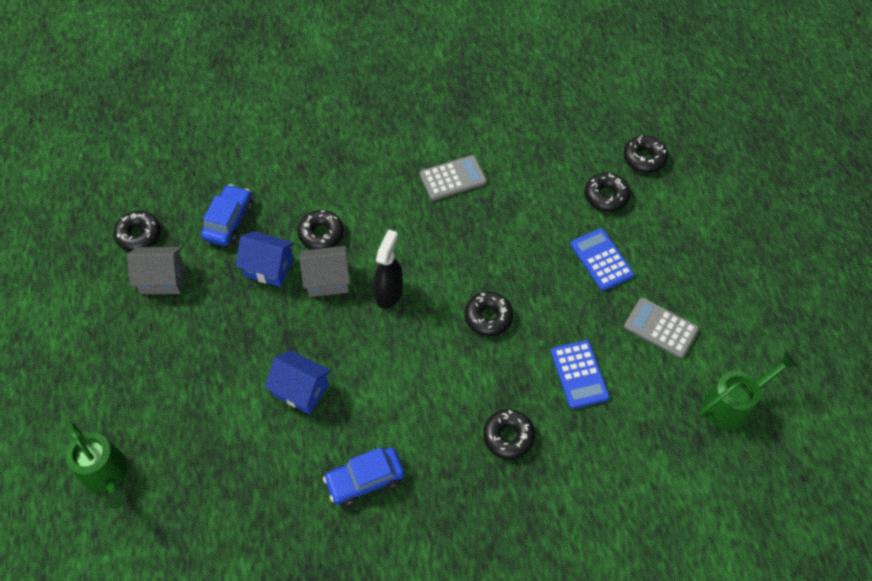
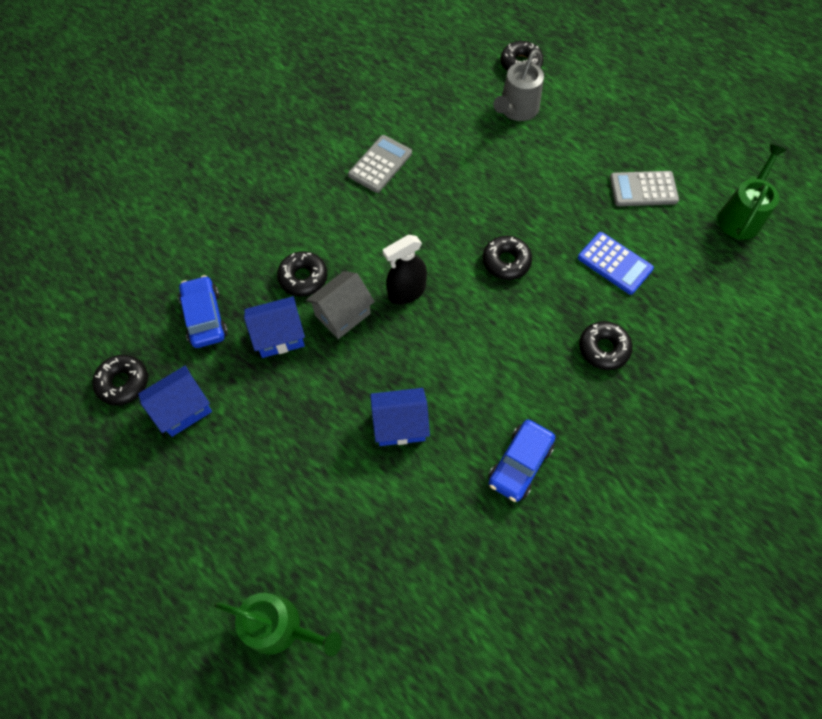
camera: 35 degrees left, 5 degrees up
grey house [127,247,184,294] -> blue house [138,366,212,437]
black spray bottle [373,229,403,309] -> black spray bottle turned 105 degrees counterclockwise [383,235,427,305]
blue calculator [570,228,634,291] -> none
black donut [585,173,630,212] -> grey watering can [493,49,544,121]

